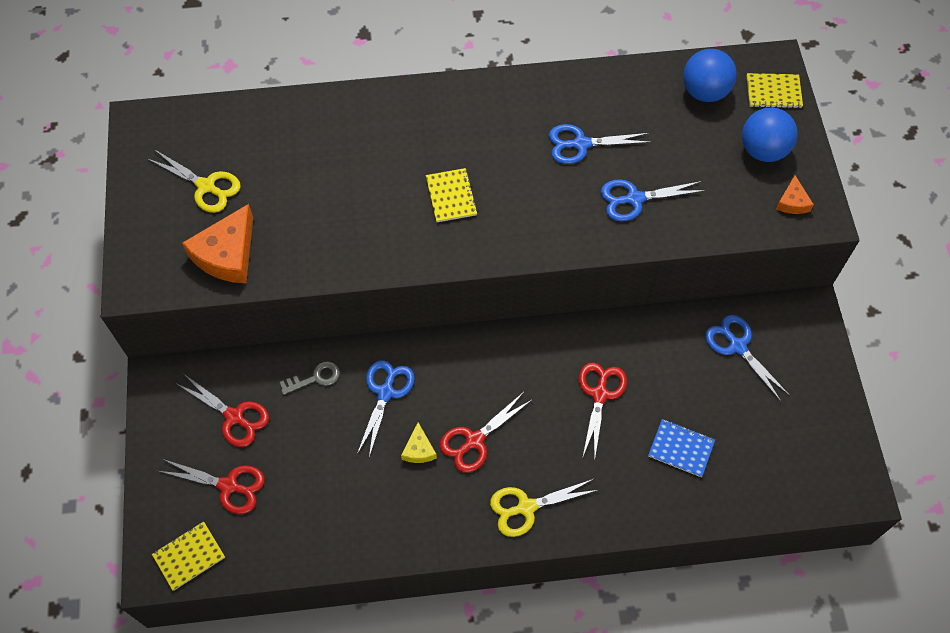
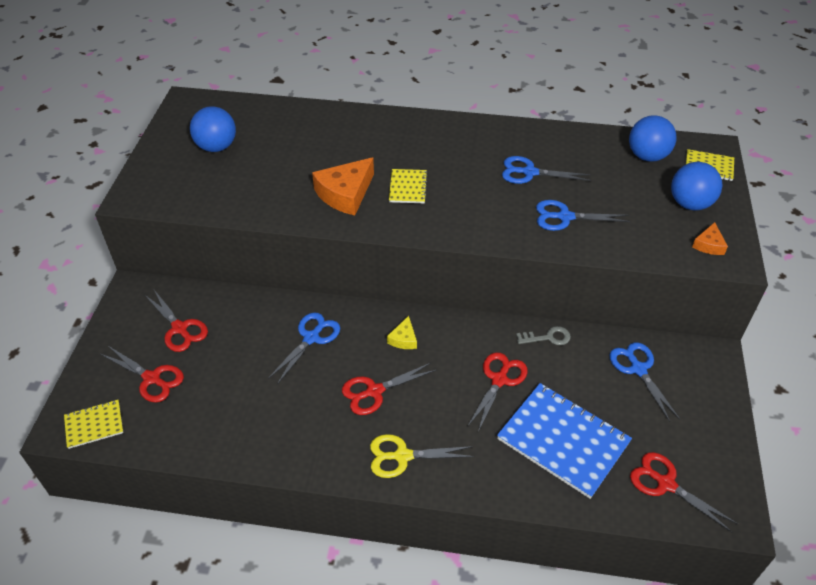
camera: 15 degrees right, 15 degrees down
yellow scissors [148,149,241,213] -> blue ball [190,106,236,152]
orange cheese [182,204,253,283] -> orange cheese moved to [312,157,374,215]
grey key [280,361,340,395] -> grey key moved to [516,326,571,345]
yellow cheese [401,422,437,463] -> yellow cheese moved to [387,316,417,349]
blue notebook [648,419,715,477] -> blue notebook [497,383,632,499], size x1.98
none -> red scissors [630,452,738,533]

